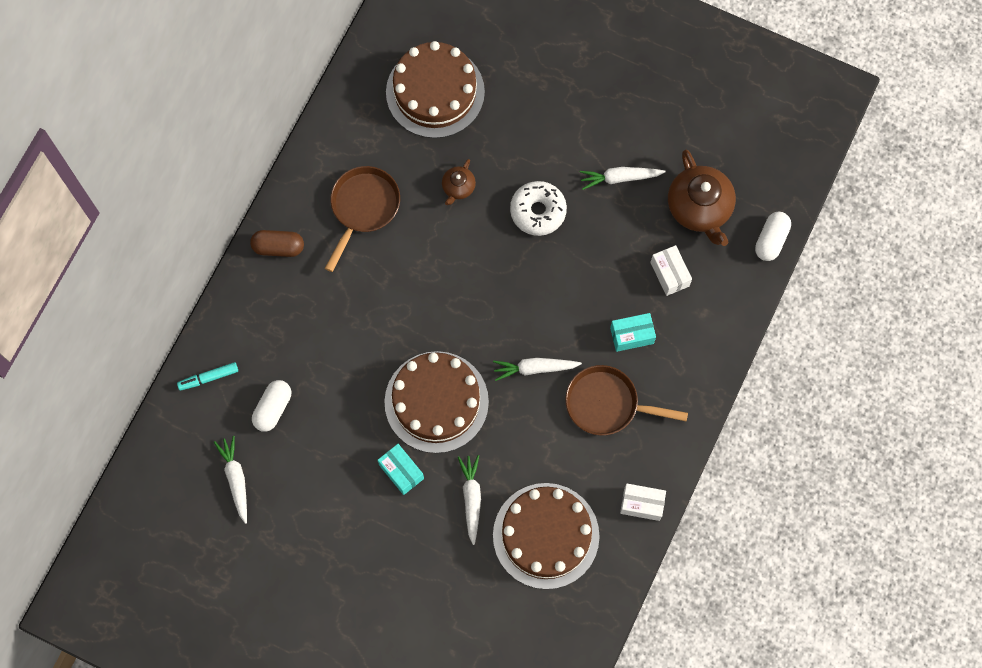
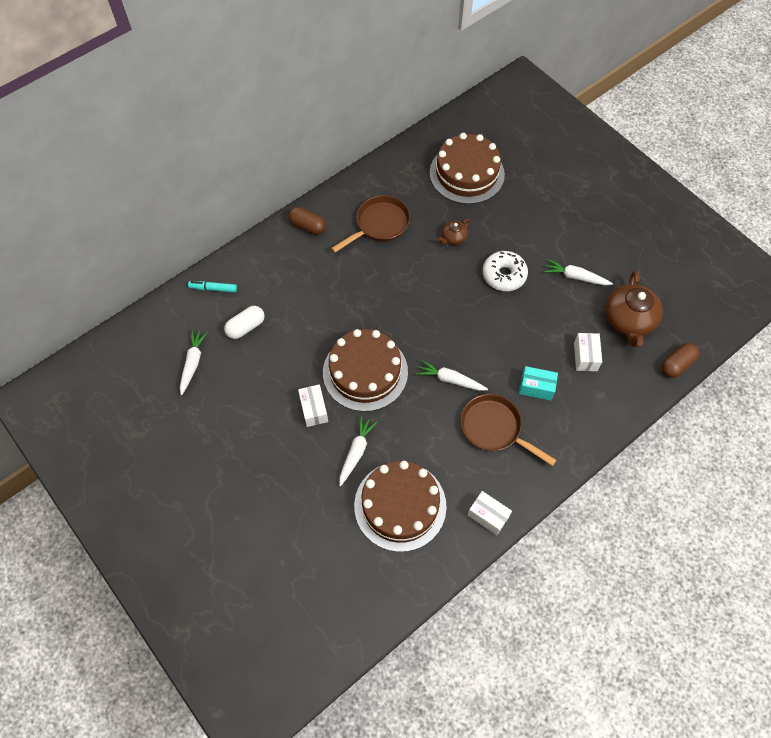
camera: 25 degrees right, 10 degrees down
turquoise box [378,444,424,495] -> white box [298,384,328,427]
white capsule [755,212,791,261] -> brown capsule [661,343,700,378]

